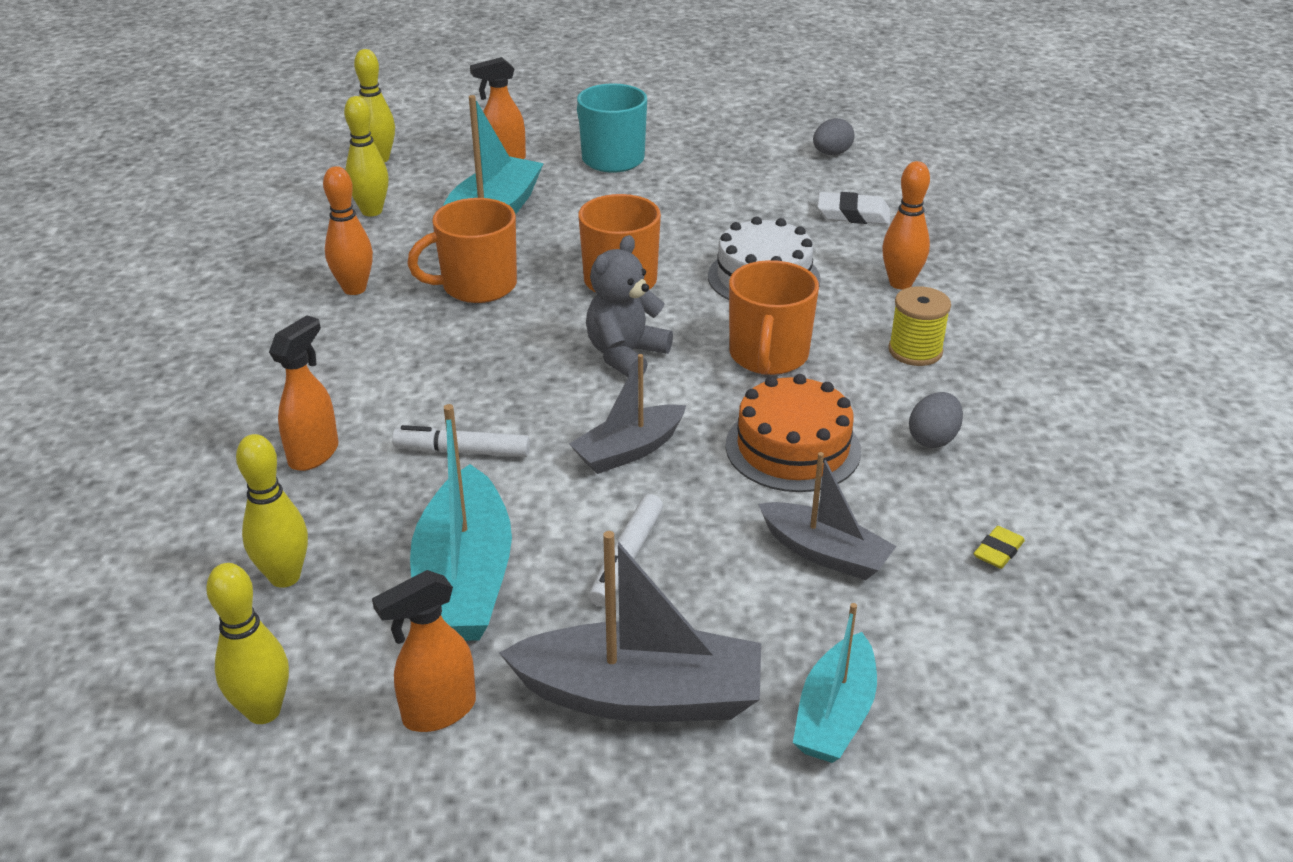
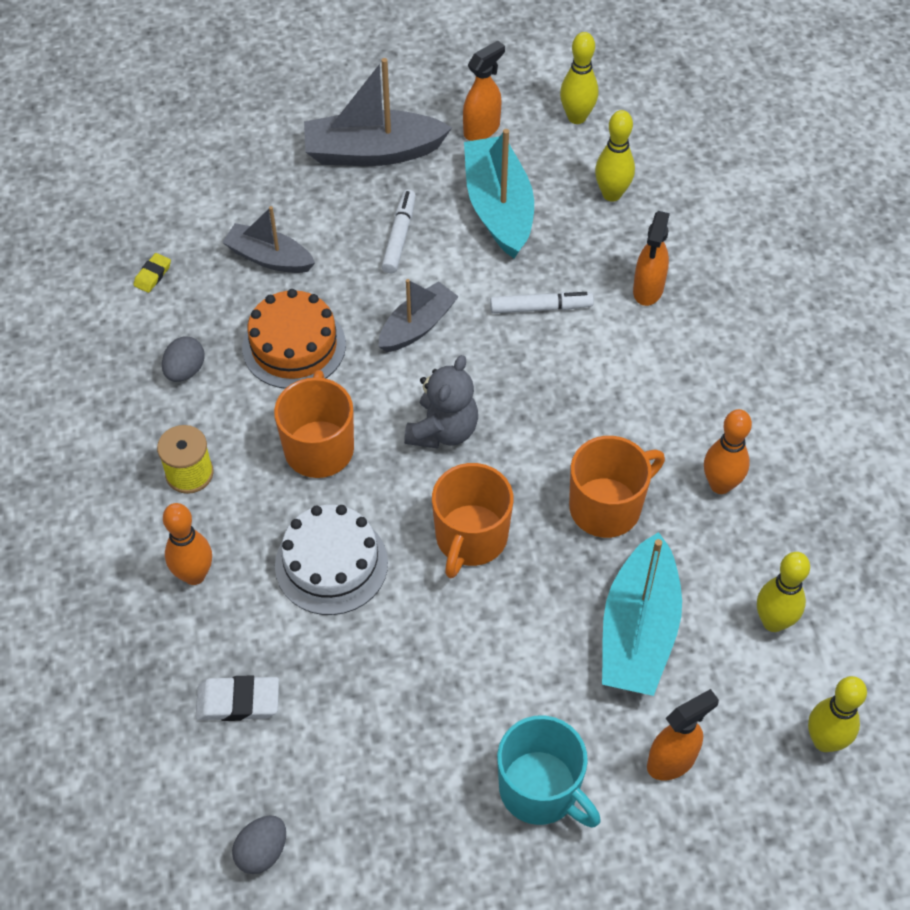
camera: 170 degrees right, 20 degrees up
turquoise boat [793,603,877,763] -> none

